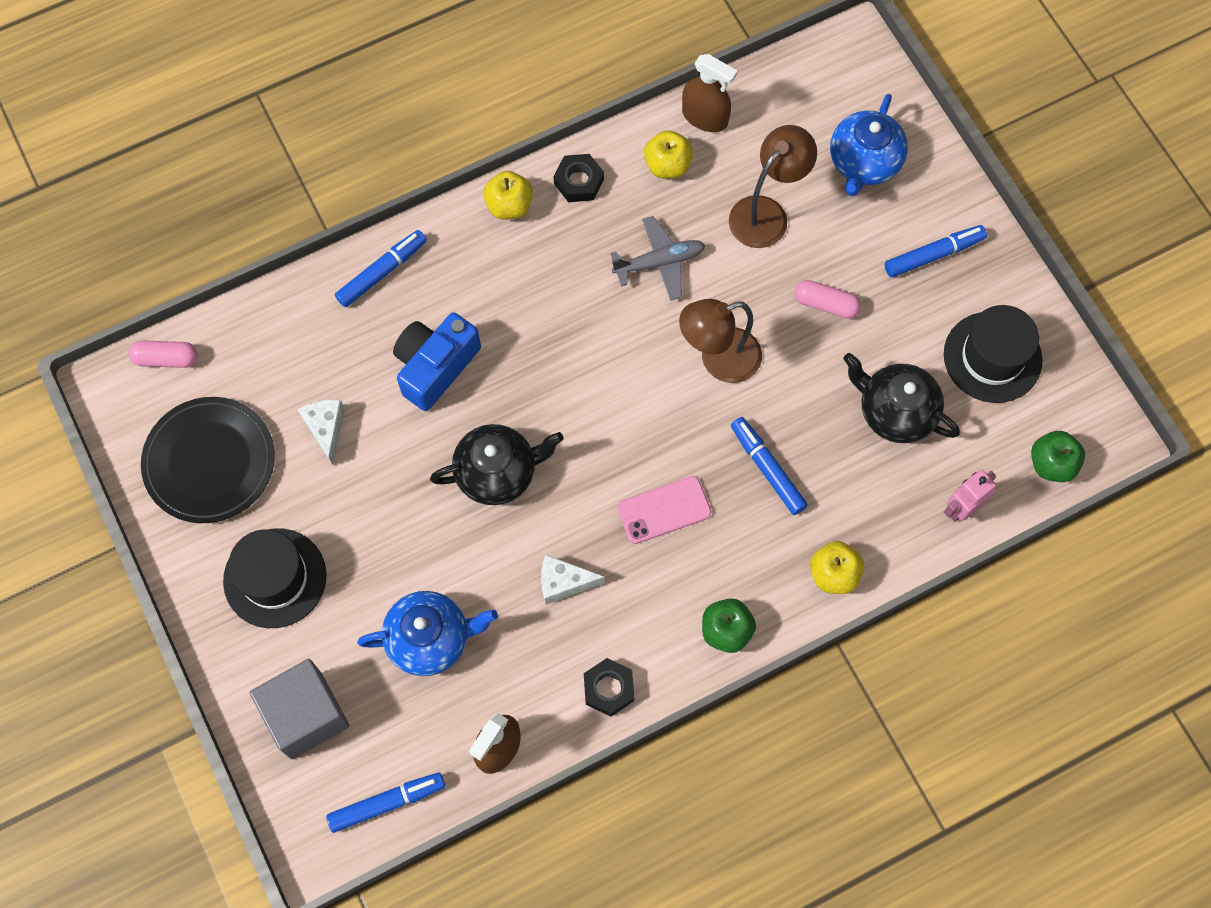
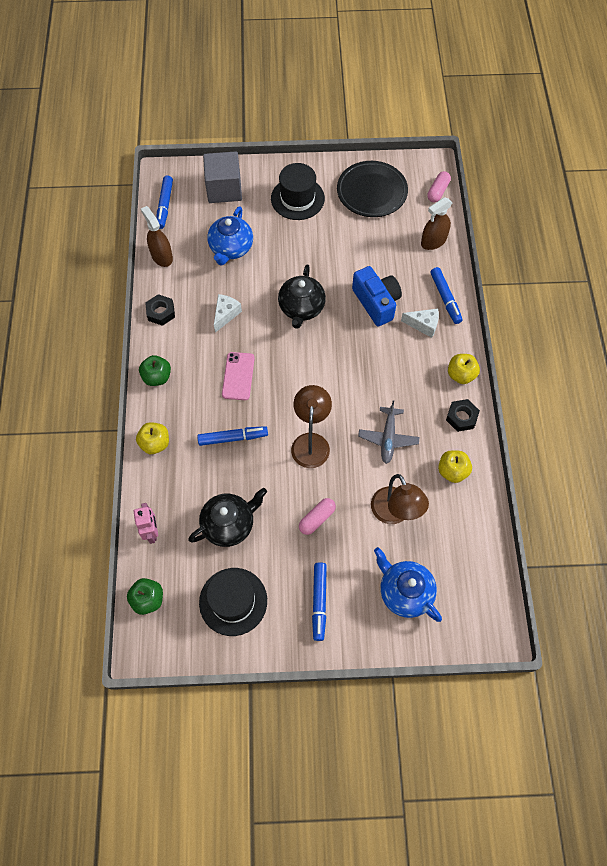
camera: 115 degrees right, 5 degrees down
white cheese [298,400,345,465] -> white cheese moved to [401,309,439,338]
brown spray bottle [682,54,737,132] -> brown spray bottle moved to [421,197,452,250]

